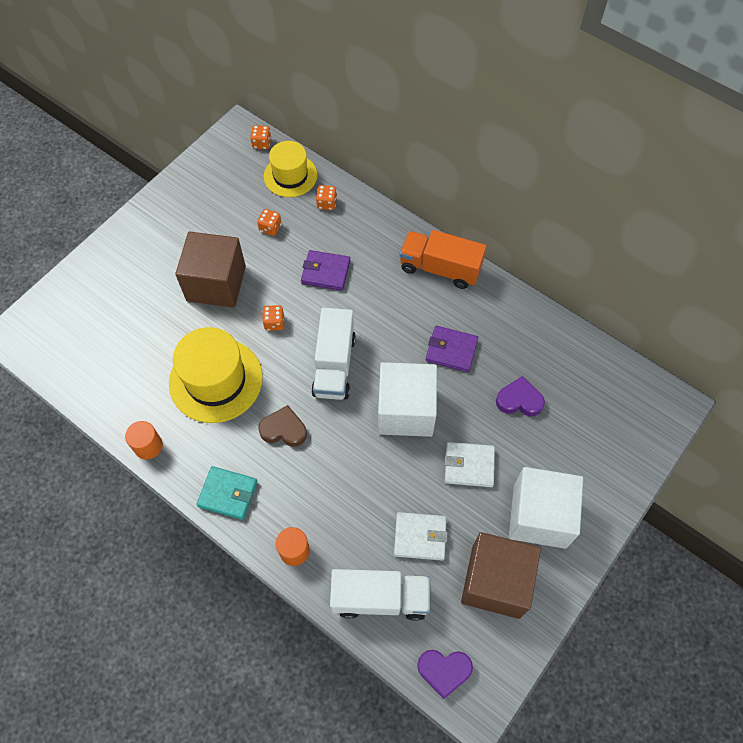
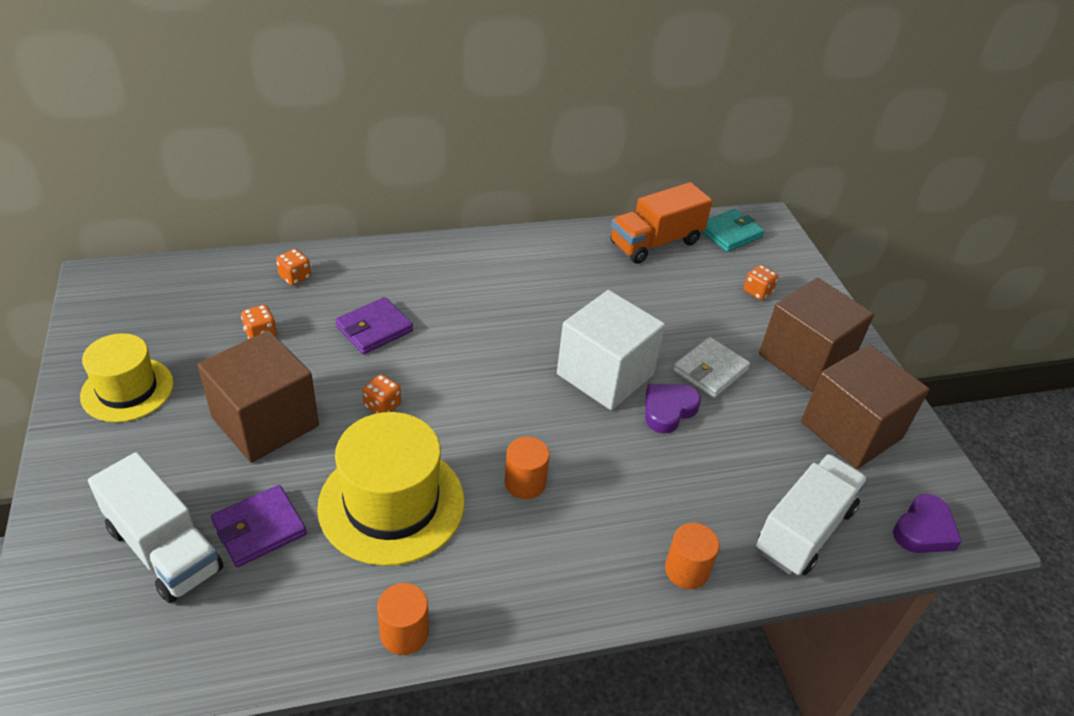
camera: 55 degrees left, 20 degrees down
turquoise wallet [196,466,257,520] -> turquoise wallet moved to [701,209,765,252]
orange dice [250,125,271,150] -> orange dice moved to [744,265,778,300]
brown heart [258,405,307,447] -> orange cylinder [505,437,550,499]
yellow hat [264,141,317,197] -> yellow hat moved to [80,333,174,422]
white truck [311,308,356,400] -> white truck moved to [88,452,223,603]
white wallet [394,512,448,561] -> none
orange truck [399,230,487,289] -> orange truck moved to [611,182,712,264]
purple wallet [425,326,478,372] -> purple wallet moved to [211,485,307,567]
purple heart [496,376,545,416] -> purple heart moved to [645,384,701,433]
white cube [509,467,583,549] -> brown cube [759,278,874,392]

